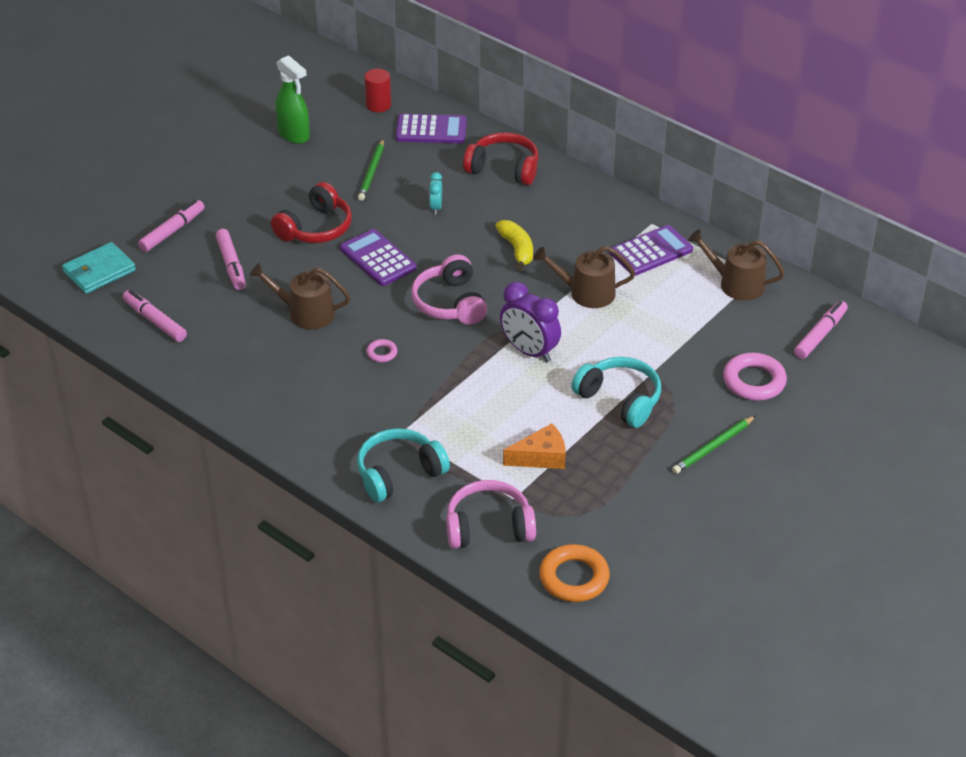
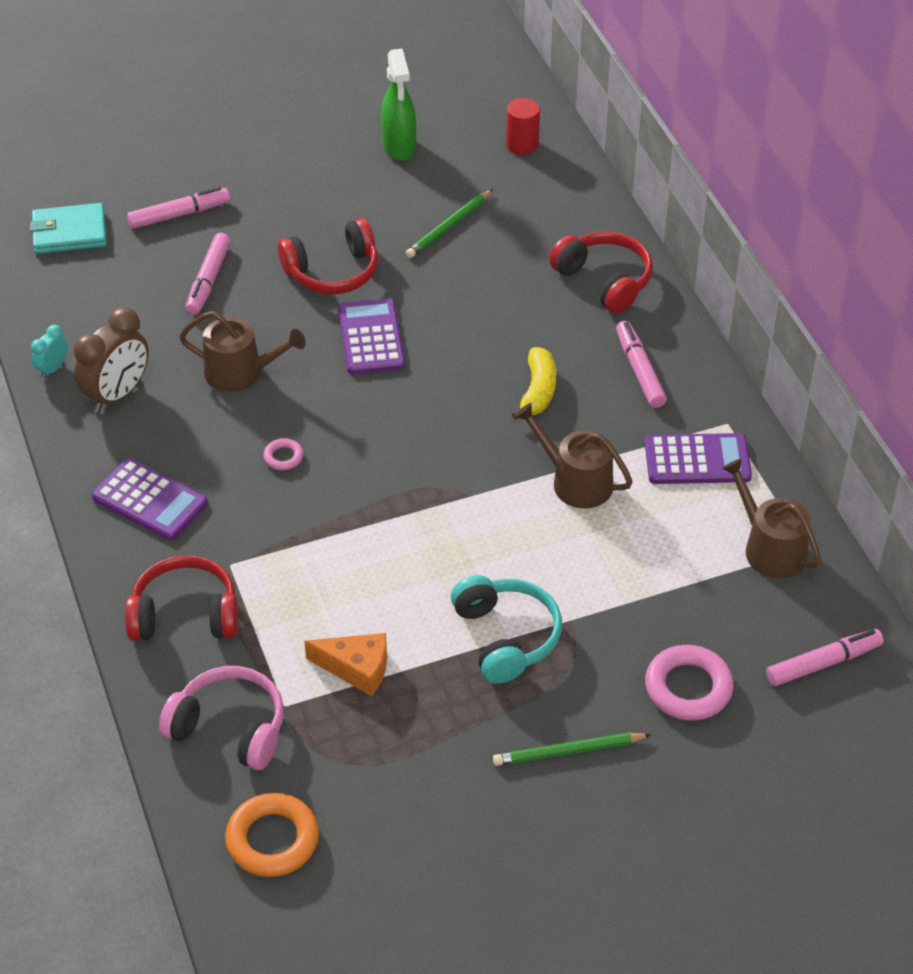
camera: 30 degrees right, 5 degrees up
pink marker [123,290,187,342] -> pink marker moved to [616,321,667,408]
brown watering can [249,263,350,330] -> brown watering can turned 150 degrees clockwise [179,311,306,392]
turquoise headphones [357,428,450,502] -> red headphones [125,555,238,641]
purple calculator [396,114,467,143] -> purple calculator moved to [92,458,208,540]
pink headphones [411,254,487,325] -> none
turquoise clock [429,172,442,214] -> turquoise clock moved to [31,325,68,378]
purple clock [500,282,561,362] -> none
none -> brown clock [74,307,149,413]

